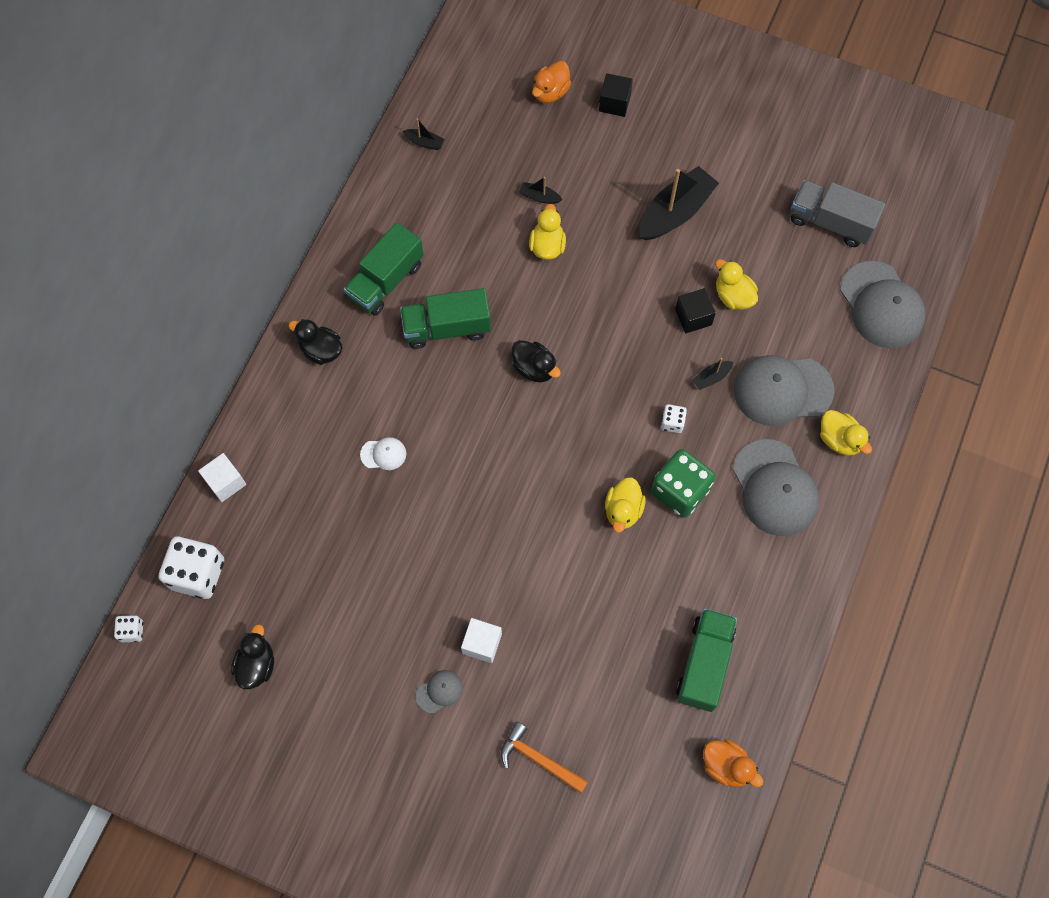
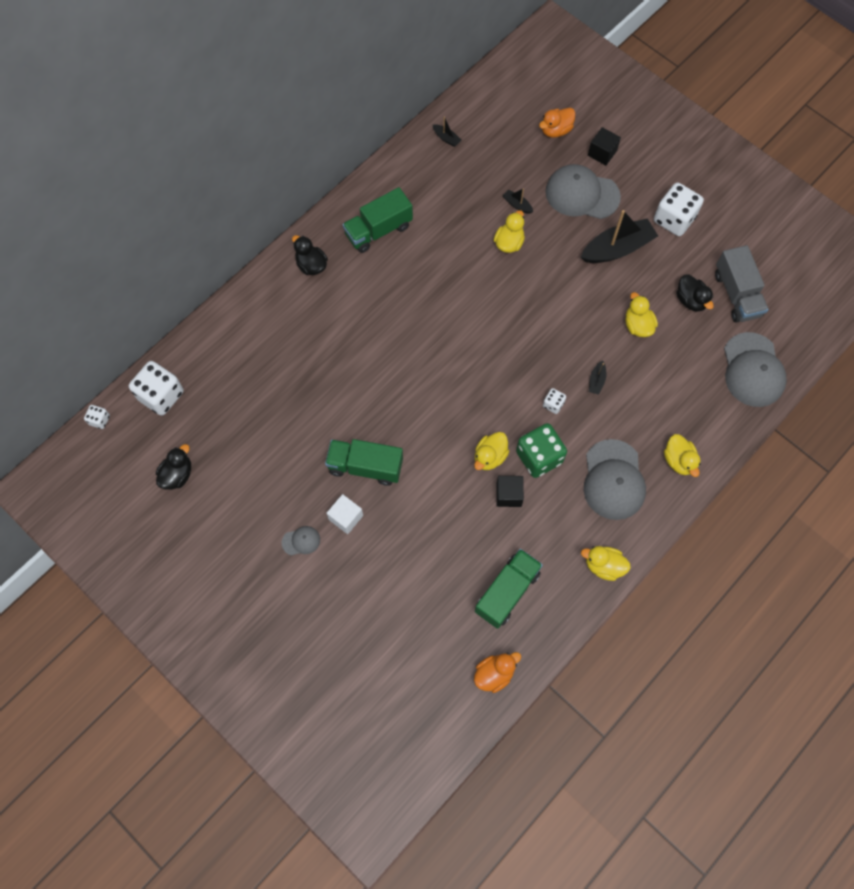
camera: 20 degrees right, 0 degrees up
white cube [198,453,246,502] -> none
white cap [360,437,406,470] -> none
green truck [400,288,491,349] -> green truck moved to [325,439,403,486]
orange hammer [501,722,588,793] -> none
black duck [512,340,561,382] -> black duck moved to [676,274,714,312]
black cube [675,288,716,333] -> black cube moved to [496,476,524,507]
black boat [692,358,733,390] -> black boat turned 60 degrees counterclockwise [589,361,606,395]
orange duck [703,739,764,787] -> orange duck turned 90 degrees counterclockwise [474,652,521,693]
grey cap [734,355,834,426] -> grey cap moved to [545,164,621,219]
grey truck [791,180,886,247] -> grey truck turned 150 degrees counterclockwise [715,245,769,323]
none -> yellow duck [581,546,631,581]
none -> white dice [654,183,704,236]

